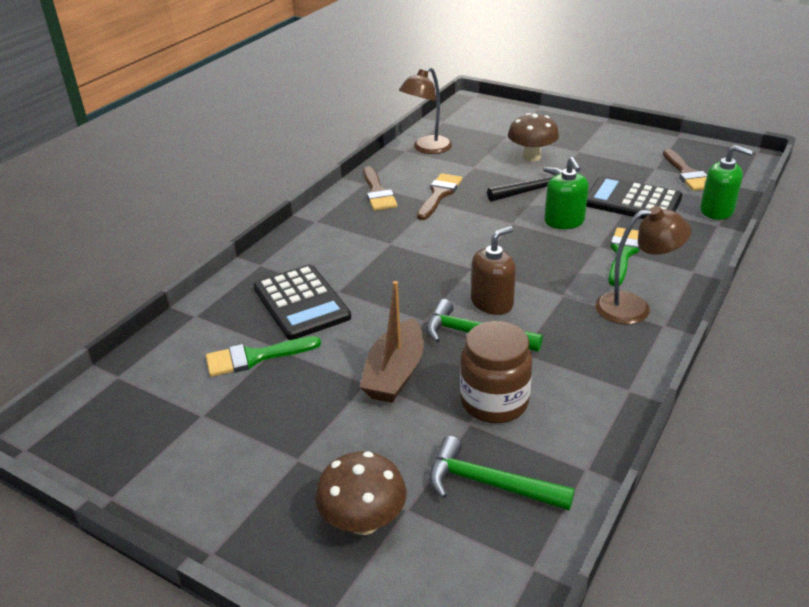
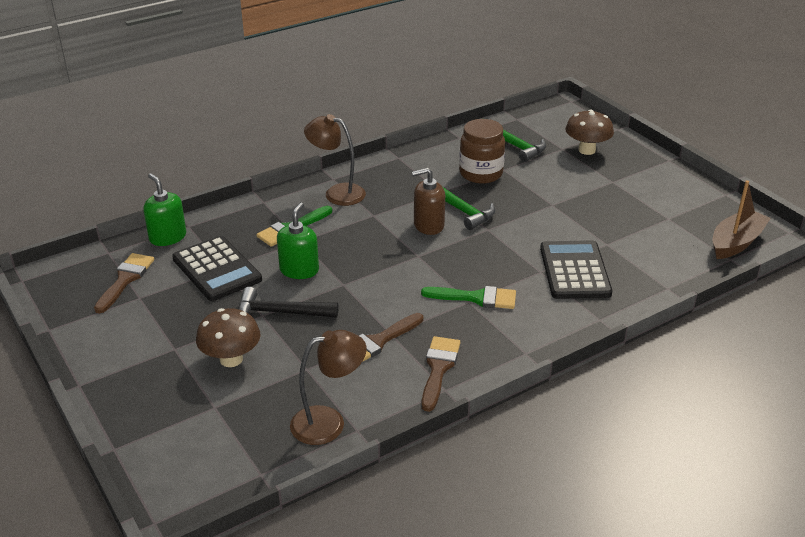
camera: 155 degrees left, 0 degrees up
green brush [206,336,321,377] -> green brush moved to [421,286,516,309]
brown boat [360,281,424,403] -> brown boat moved to [713,180,771,259]

